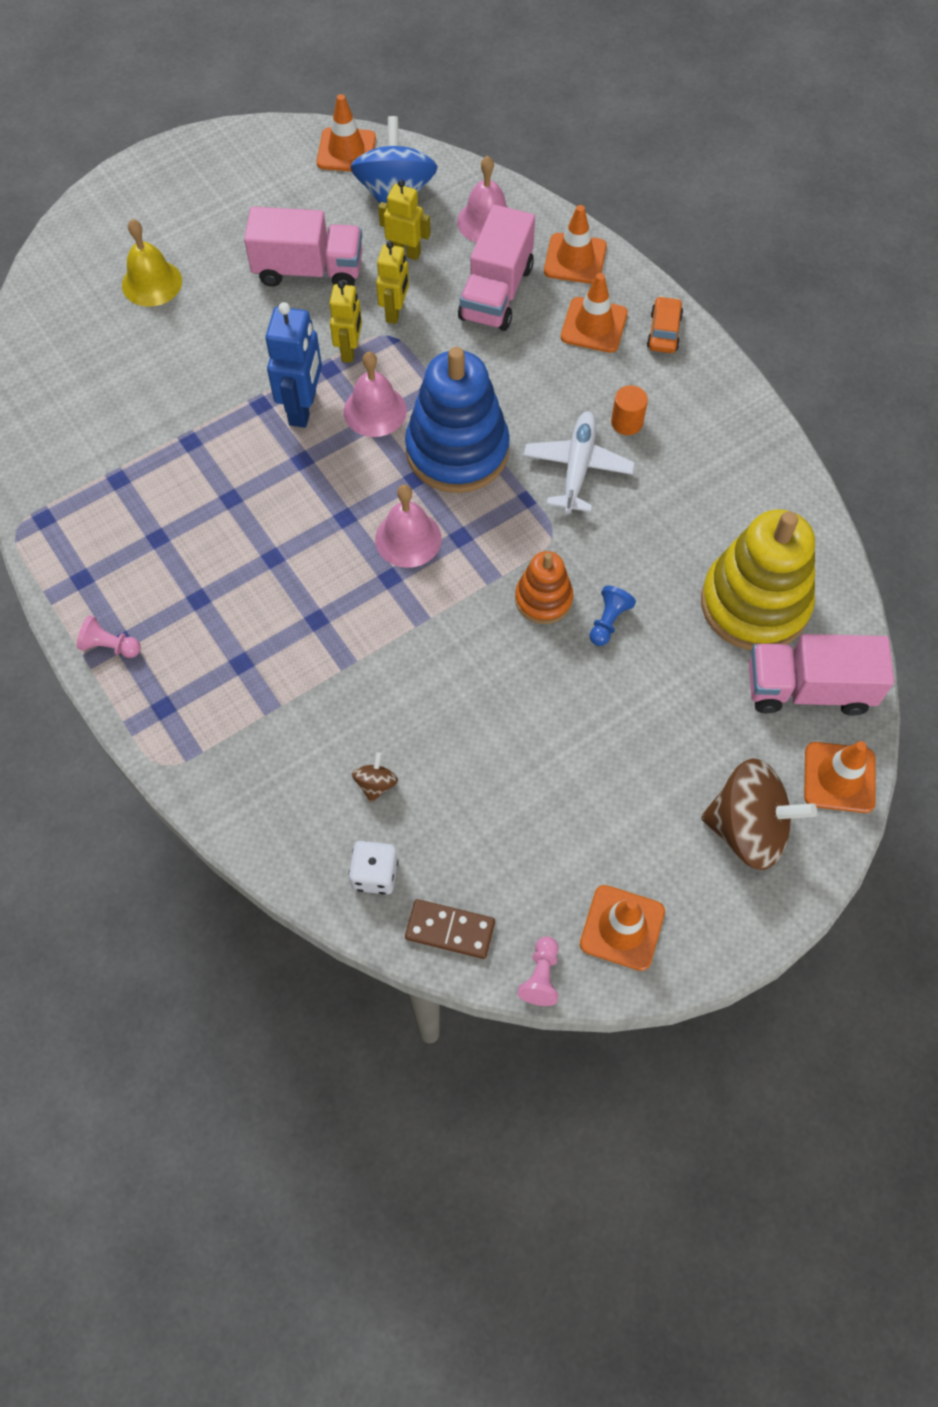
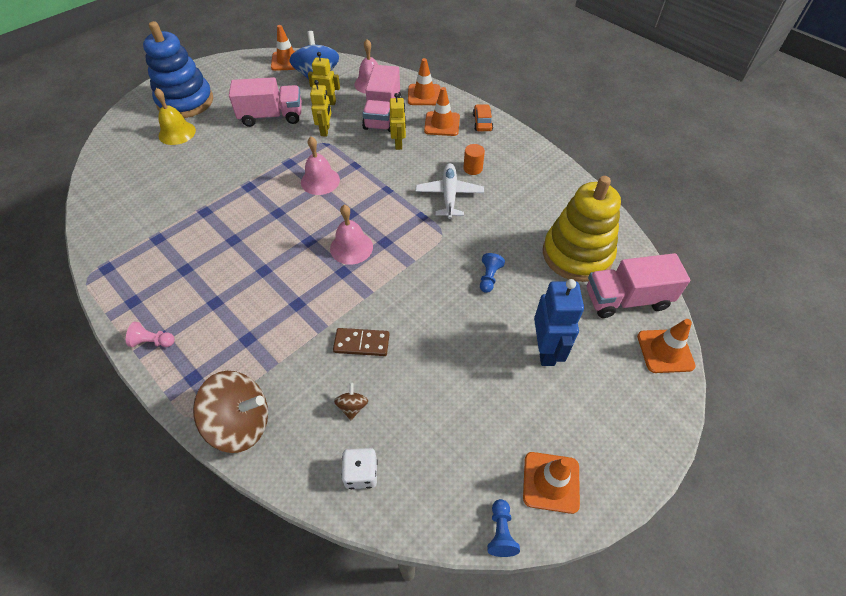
camera: 10 degrees left, 10 degrees down
blue robot [265,302,322,428] -> blue robot moved to [534,279,584,366]
yellow robot [330,281,362,363] -> yellow robot moved to [390,93,406,150]
blue stacking toy [405,347,510,493] -> blue stacking toy moved to [143,21,213,118]
brown domino [405,899,495,959] -> brown domino moved to [333,328,390,356]
orange stacking toy [515,551,573,624] -> none
pink pawn [517,936,559,1006] -> blue pawn [487,499,520,557]
brown spinning top [701,758,817,870] -> brown spinning top moved to [193,371,268,453]

